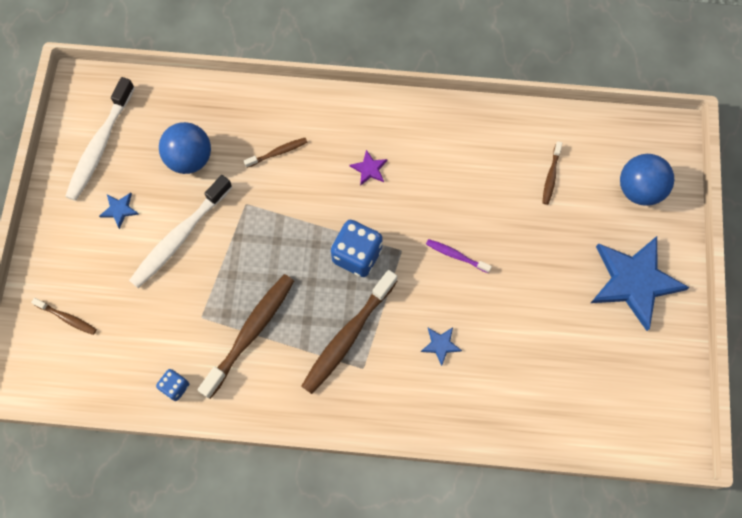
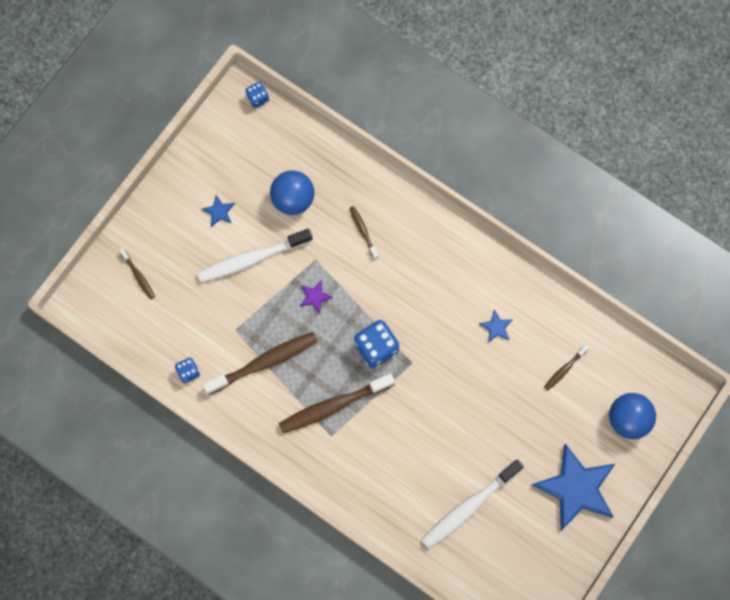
camera: 30 degrees right, 5 degrees up
white toothbrush [65,77,135,201] -> white toothbrush moved to [422,459,524,549]
brown toothbrush [244,138,307,168] -> brown toothbrush turned 120 degrees counterclockwise [349,206,379,259]
purple star [350,150,387,186] -> purple star moved to [300,280,333,314]
blue star [421,327,462,366] -> blue star moved to [479,309,513,343]
purple toothbrush [426,239,492,273] -> none
none -> blue dice [245,82,269,108]

